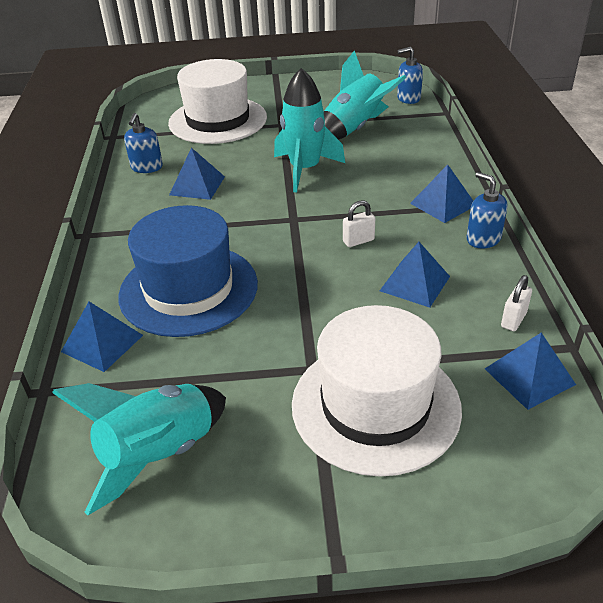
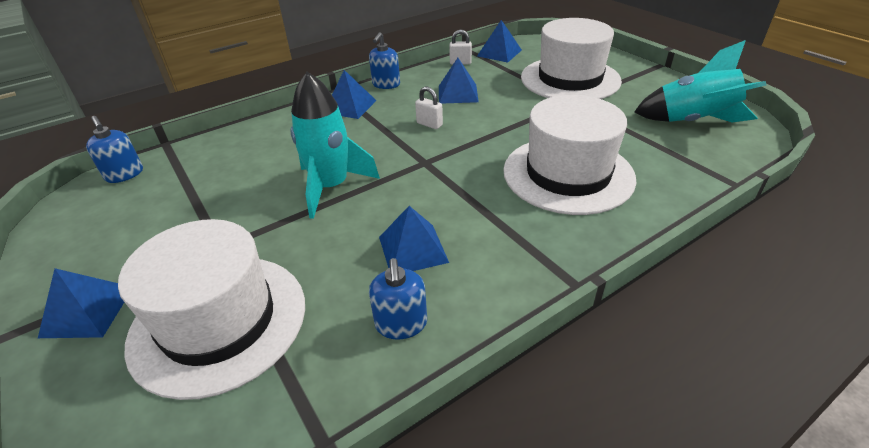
camera: 120 degrees left, 0 degrees up
blue pyramid [61,302,143,372] -> blue pyramid moved to [38,268,124,338]
blue hat [118,205,258,337] -> white hat [503,95,636,215]
blue soap dispenser [124,113,163,173] -> blue soap dispenser turned 105 degrees clockwise [369,258,427,340]
turquoise rocket [324,50,406,140] -> none

